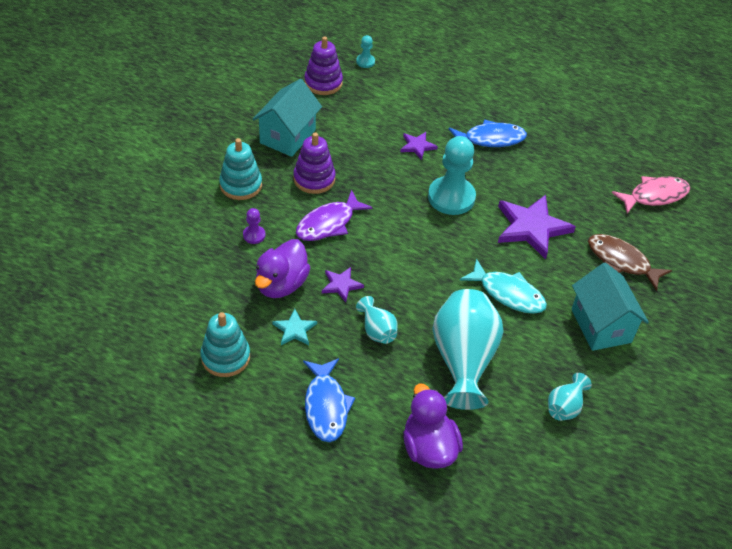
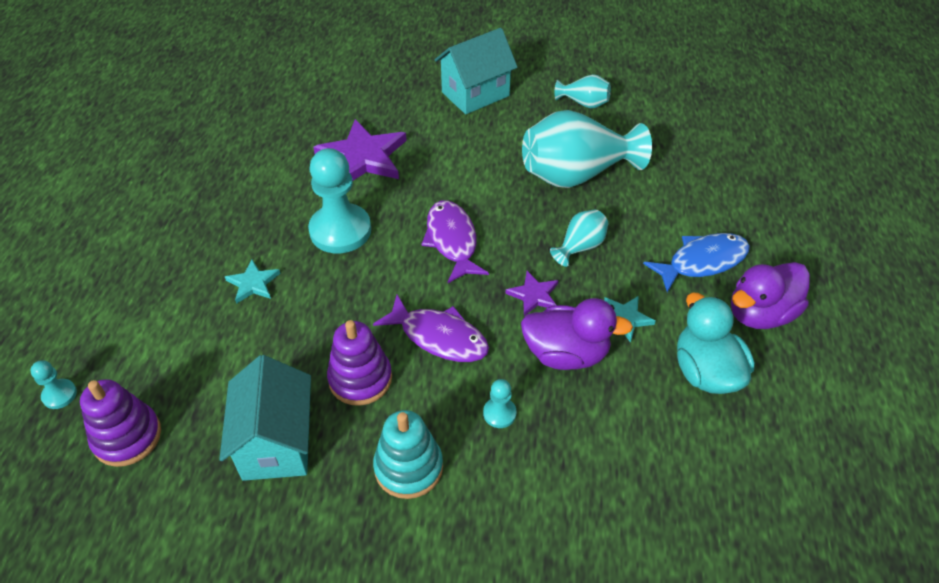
camera: 105 degrees left, 0 degrees up
turquoise stacking toy [200,312,250,377] -> turquoise duck [677,293,755,394]
purple pawn [243,208,265,244] -> turquoise pawn [483,379,517,428]
turquoise house [253,79,322,157] -> turquoise house turned 75 degrees clockwise [219,355,311,481]
purple star [400,132,438,160] -> turquoise star [225,259,280,304]
purple duck [403,383,463,469] -> purple duck moved to [731,262,810,329]
blue fish [449,119,527,147] -> none
turquoise fish [460,258,547,314] -> none
brown fish [588,234,672,291] -> none
pink fish [612,176,690,214] -> none
none -> purple fish [421,200,489,283]

